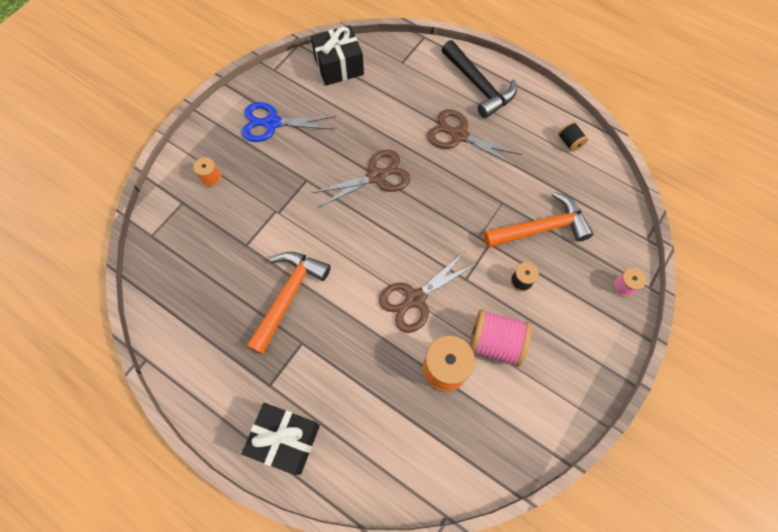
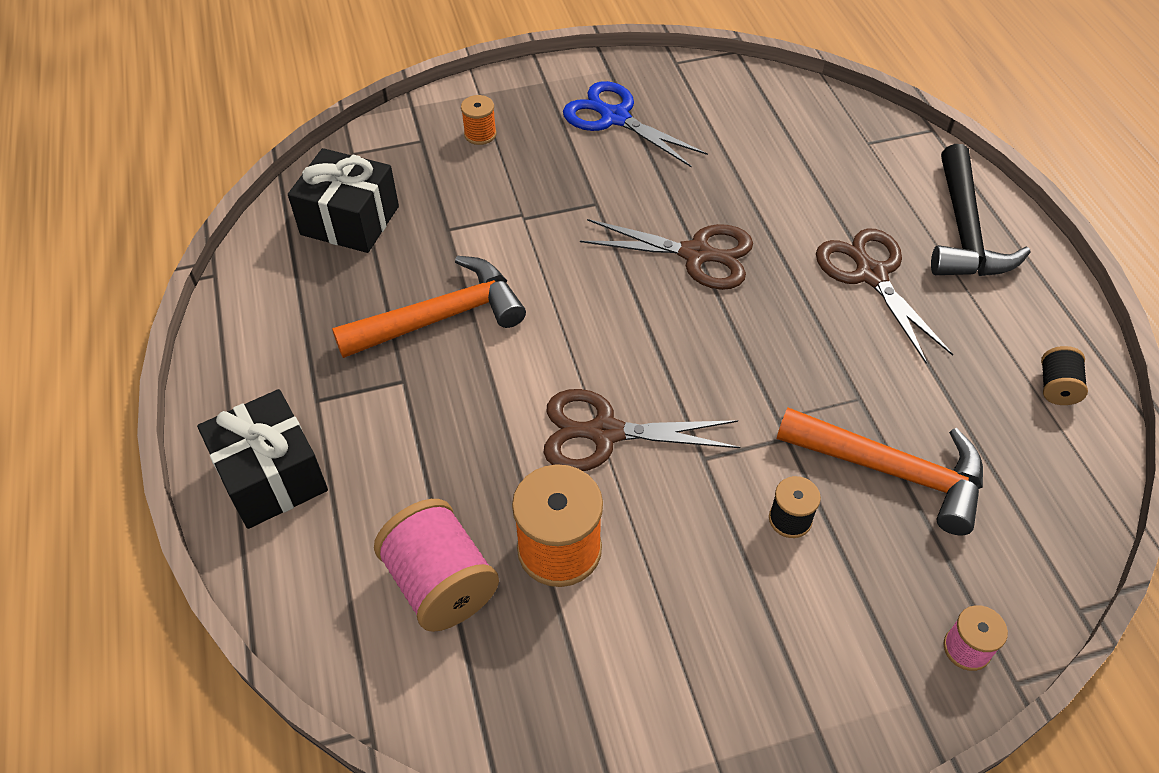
camera: 40 degrees right, 15 degrees down
black gift [311,25,364,86] -> black gift moved to [288,148,399,253]
pink spool [469,309,532,367] -> pink spool moved to [374,499,499,632]

